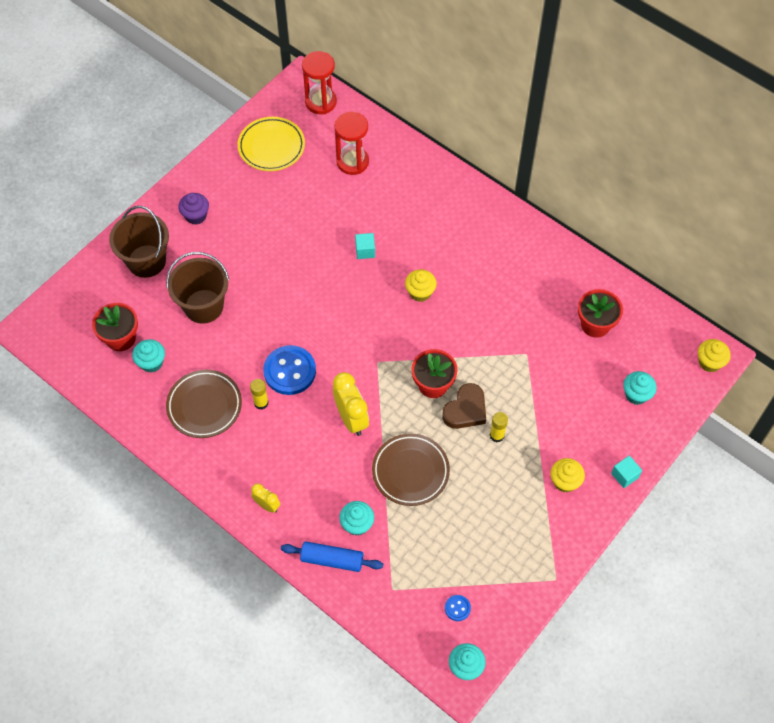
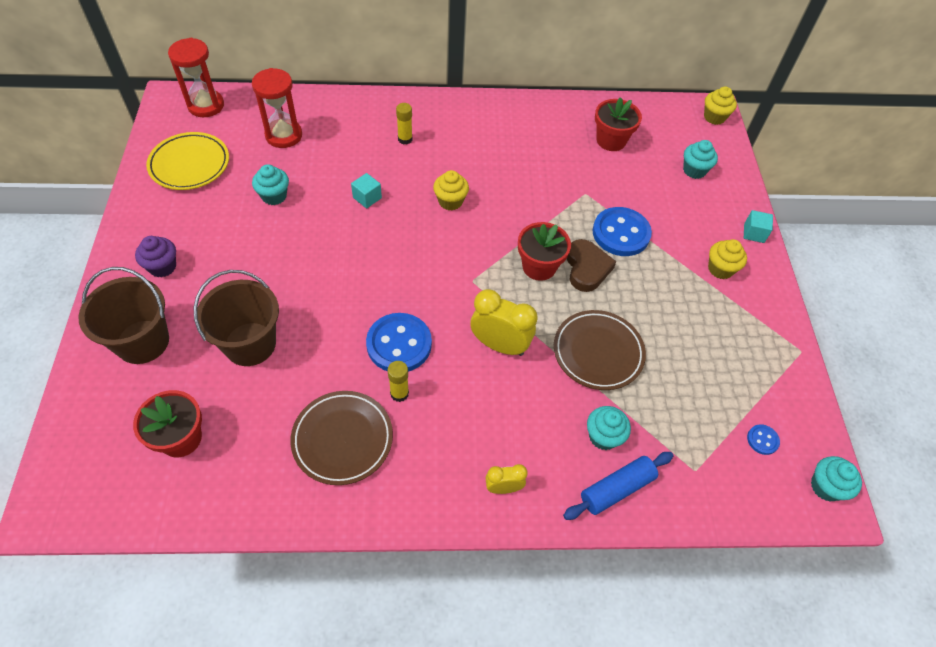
camera: 45 degrees left, 5 degrees down
turquoise cupcake [132,339,165,373] -> turquoise cupcake moved to [252,164,289,205]
yellow glue stick [490,412,508,442] -> yellow glue stick moved to [396,103,412,144]
none -> blue button [593,207,652,256]

